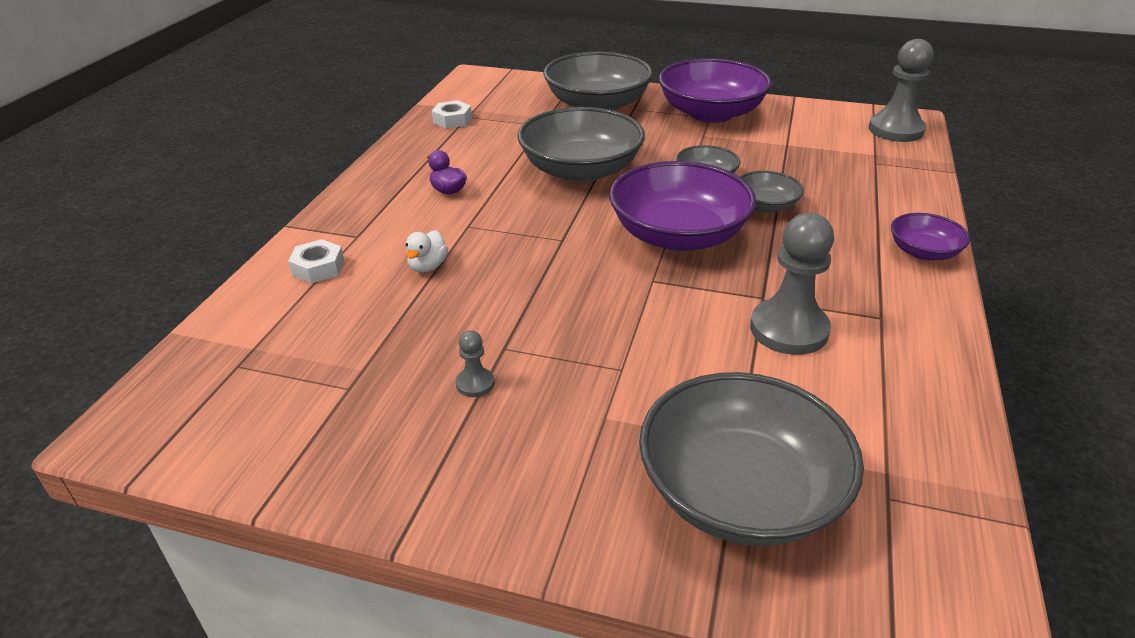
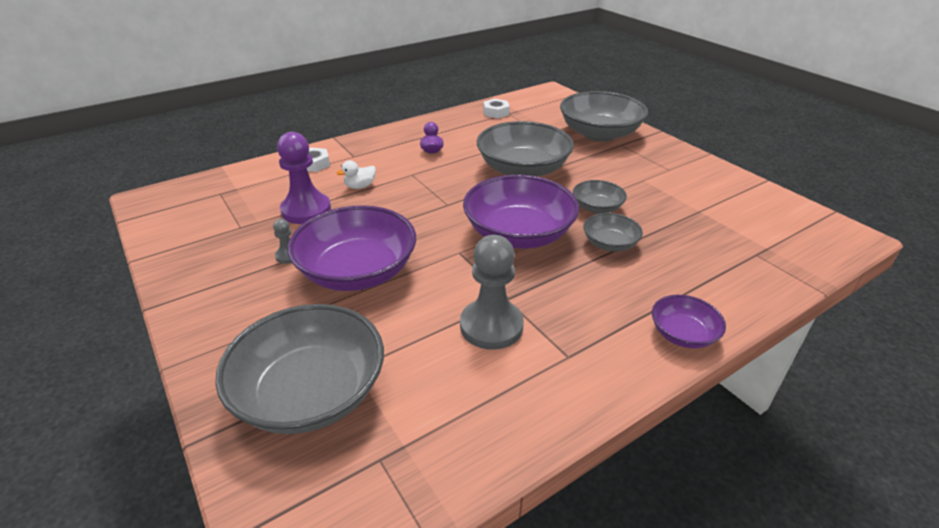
camera: 40 degrees right, 0 degrees up
purple bowl [658,58,772,123] -> purple bowl moved to [288,205,416,291]
grey pawn [869,39,934,142] -> none
none -> purple pawn [277,132,331,224]

